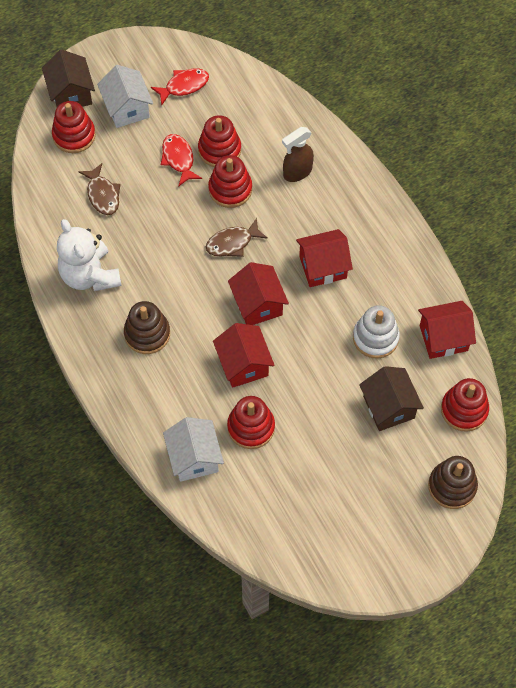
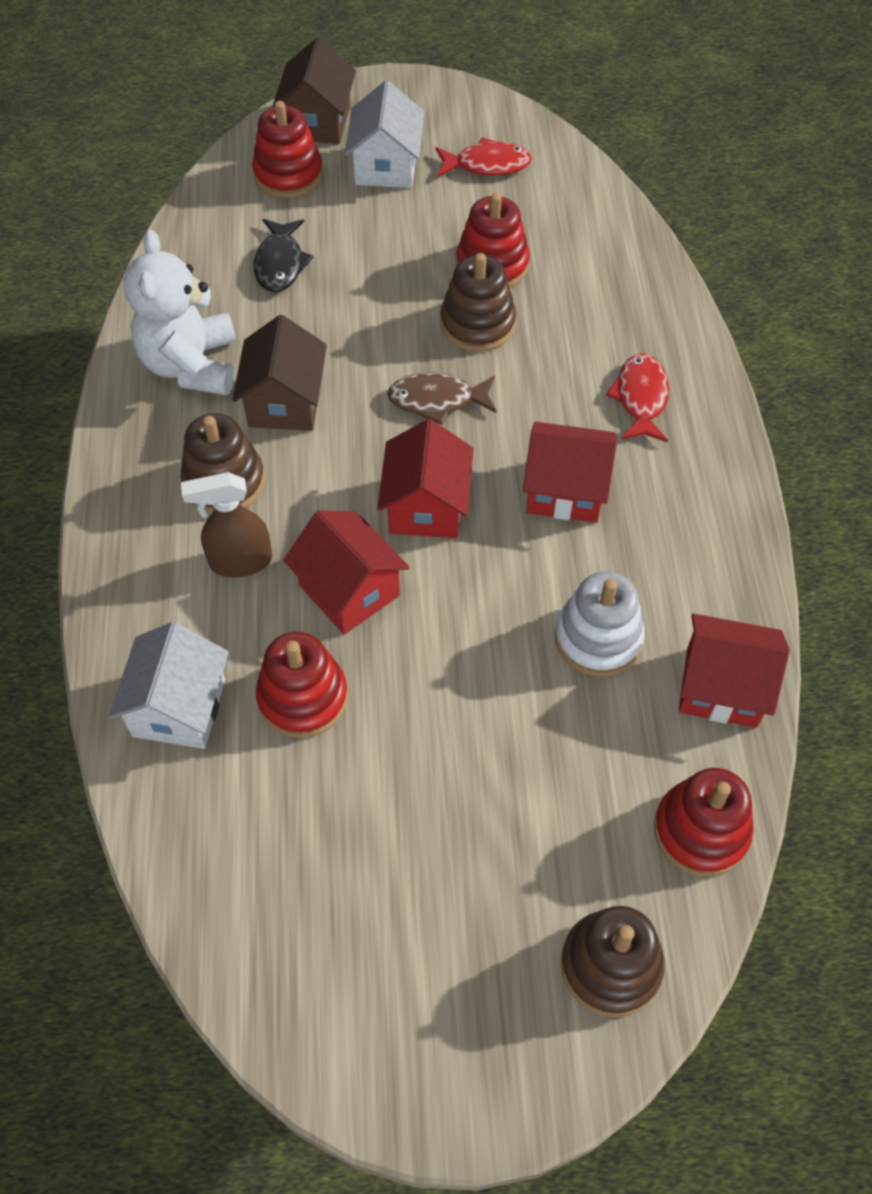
camera: 25 degrees right, 5 degrees down
brown fish [78,163,121,215] -> black fish [254,219,314,292]
red fish [161,134,202,187] -> red fish moved to [606,354,669,442]
red stacking toy [208,155,252,208] -> brown stacking toy [440,253,516,352]
red house [213,323,275,388] -> red house turned 45 degrees counterclockwise [283,510,410,634]
brown spray bottle [282,127,314,182] -> brown spray bottle moved to [181,472,272,578]
brown house [359,366,424,431] -> brown house moved to [232,315,327,431]

